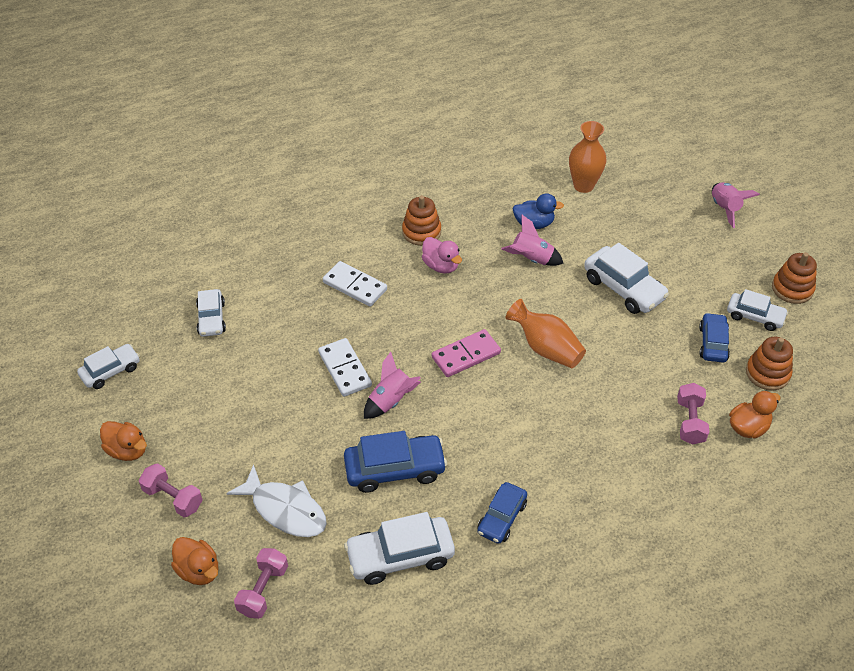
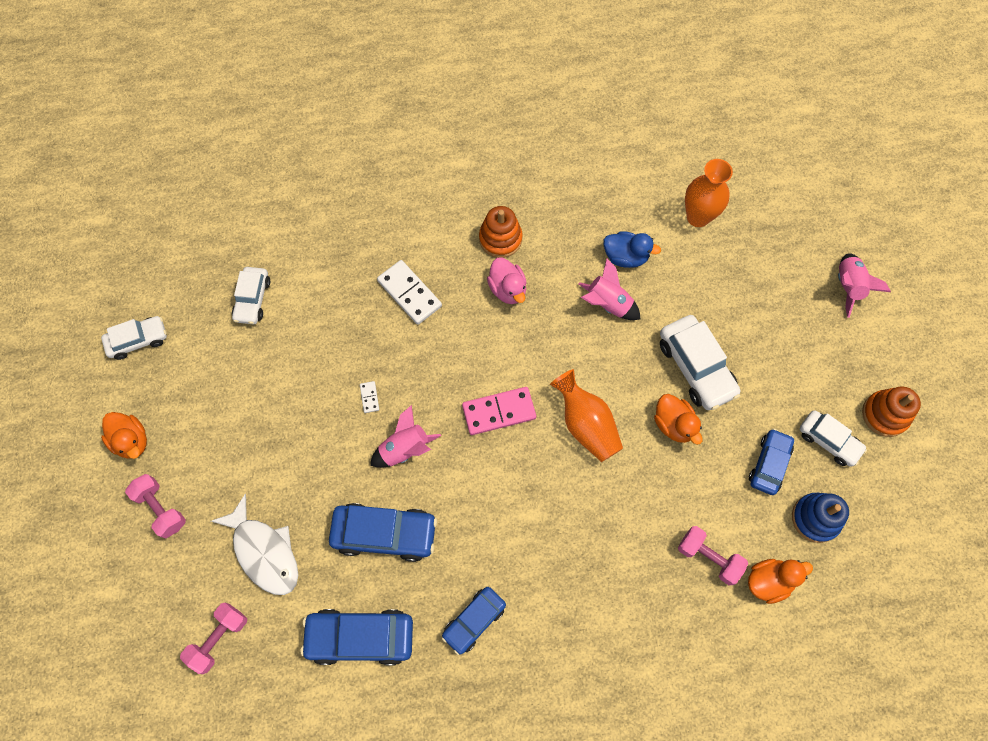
camera: 15 degrees right, 20 degrees up
orange duck [171,537,218,585] -> orange duck moved to [654,394,703,445]
white domino [318,338,372,397] -> white domino [360,381,379,413], size x0.46
white car [344,512,455,585] -> blue car [300,609,413,665]
pink dumbbell [677,383,709,445] -> pink dumbbell turned 75 degrees counterclockwise [678,526,748,585]
orange stacking toy [746,337,793,390] -> blue stacking toy [792,493,849,543]

